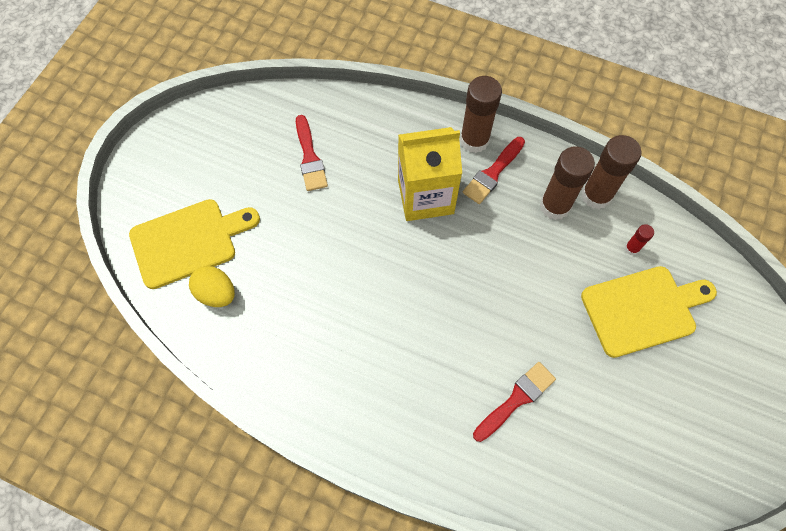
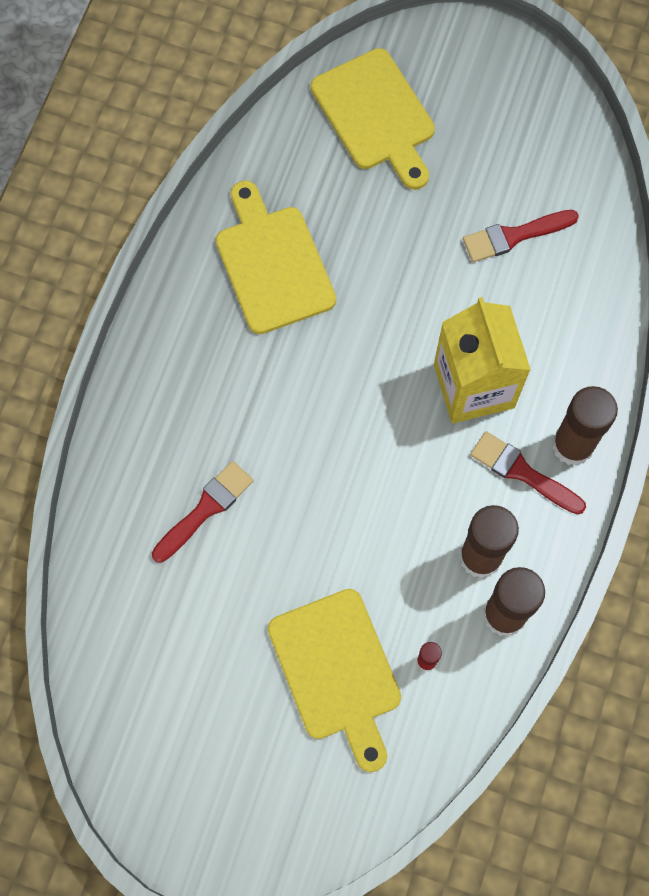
camera: 85 degrees right, 5 degrees up
yellow egg [189,266,235,307] -> none
red brush [473,362,556,442] -> red brush turned 90 degrees counterclockwise [152,461,254,563]
none -> yellow cutting board [216,181,336,334]

